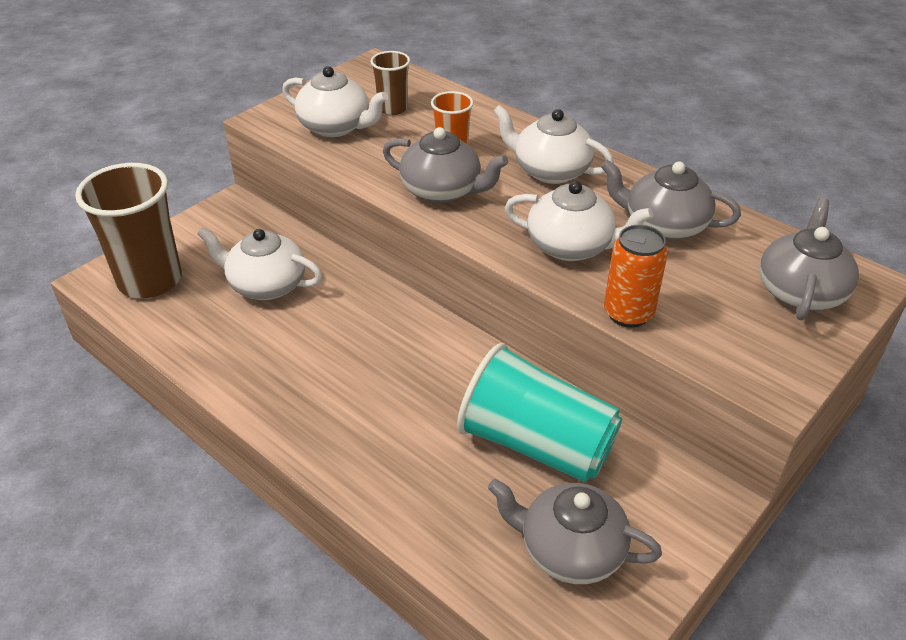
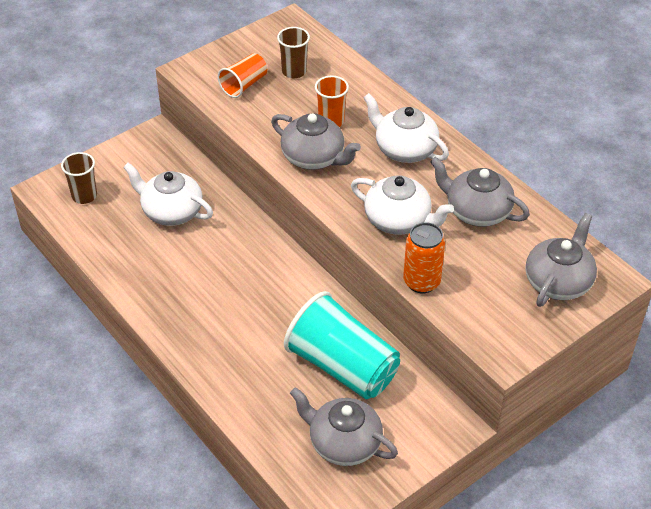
camera: 10 degrees right, 5 degrees up
brown cup [75,163,182,298] -> brown cup [61,152,97,204], size x0.51
white teapot [282,66,388,137] -> orange cup [218,53,267,98]

